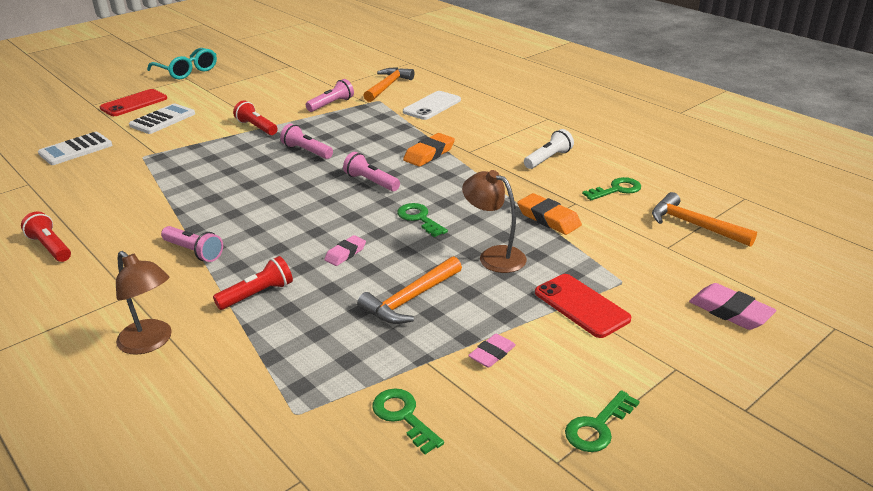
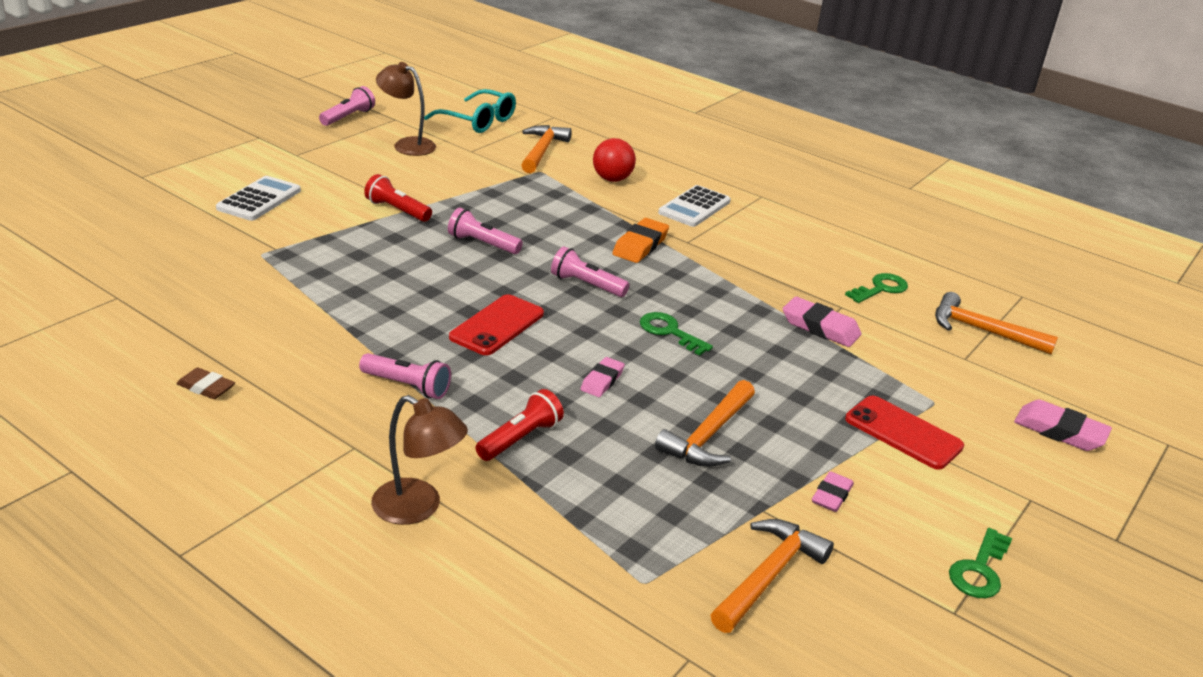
camera: 15 degrees left, 0 degrees up
red flashlight [21,211,71,262] -> brown eraser [176,368,235,399]
white calculator [38,132,112,165] -> white calculator moved to [658,185,731,227]
red phone [100,89,167,116] -> red phone moved to [449,294,544,355]
turquoise glasses [147,48,217,79] -> turquoise glasses moved to [424,89,516,133]
pink flashlight [306,79,354,112] -> pink flashlight moved to [319,86,375,126]
green key [372,388,444,454] -> orange hammer [710,519,834,633]
white phone [403,91,461,120] -> red ball [593,138,636,182]
brown lamp [462,170,527,273] -> brown lamp moved to [376,62,436,156]
orange eraser [517,193,582,235] -> pink eraser [783,297,861,347]
white flashlight [524,129,574,169] -> none

